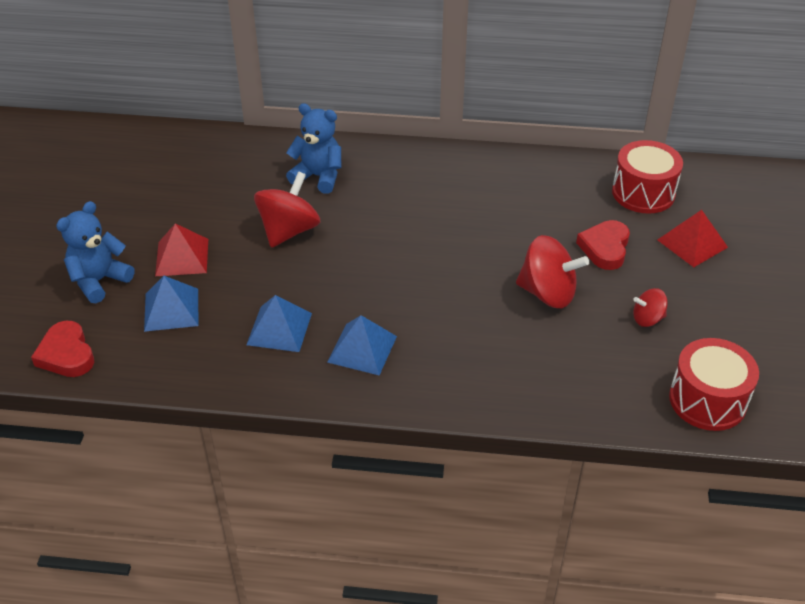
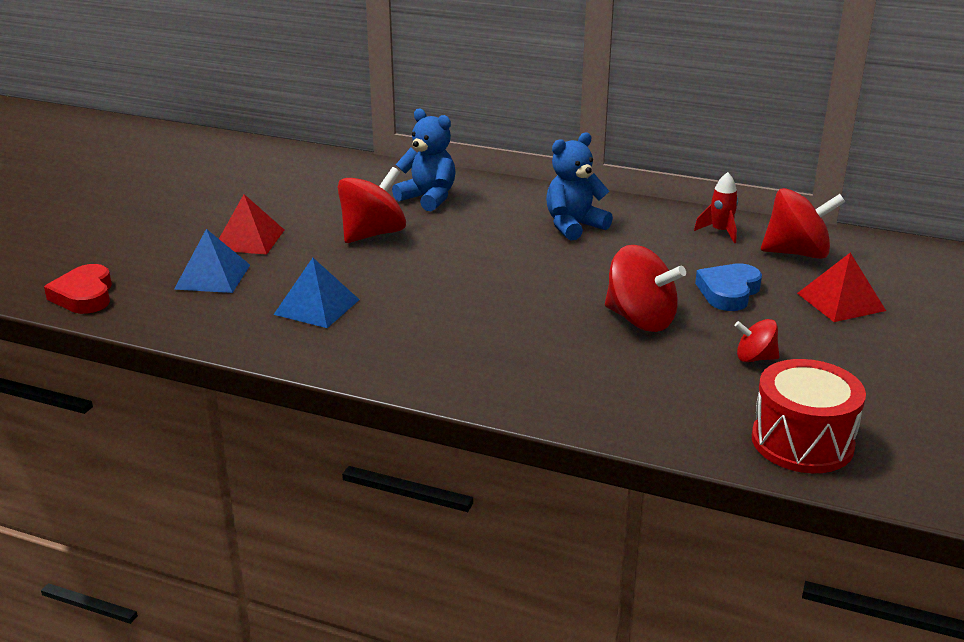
camera: 15 degrees right, 15 degrees down
blue teddy bear [56,201,134,303] -> blue teddy bear moved to [546,132,613,241]
blue pyramid [327,315,397,375] -> none
red heart [576,220,630,270] -> blue heart [695,263,762,311]
red drum [612,140,683,214] -> red spinning top [761,188,845,259]
none -> red rocket [694,172,738,243]

